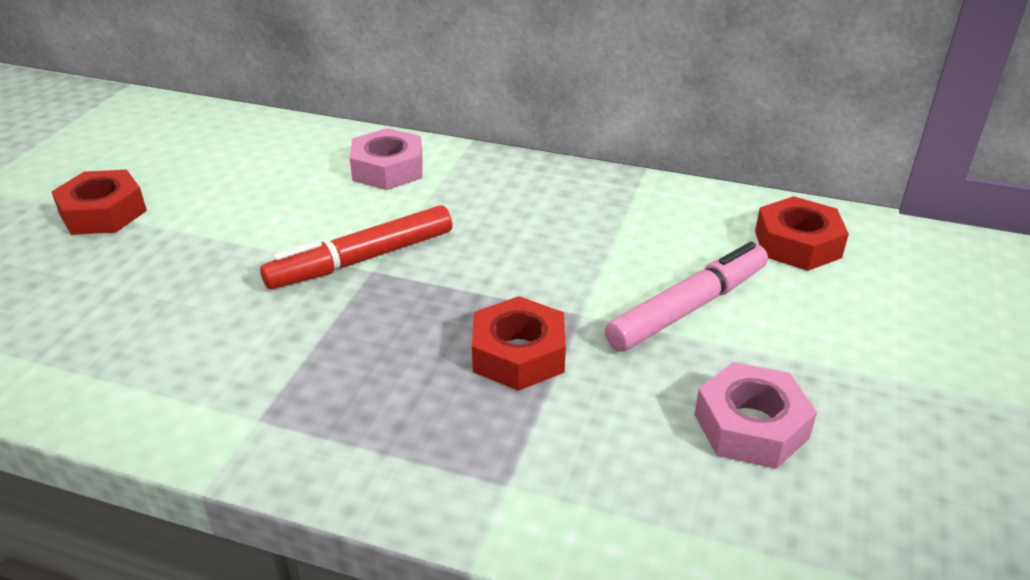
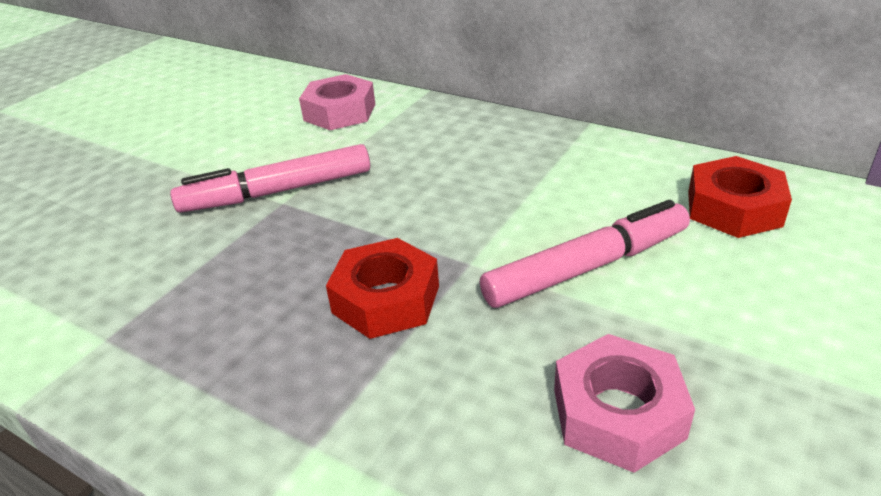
camera: 15 degrees right, 0 degrees up
red nut [51,170,147,235] -> none
red marker [260,205,452,289] -> pink marker [170,144,370,213]

